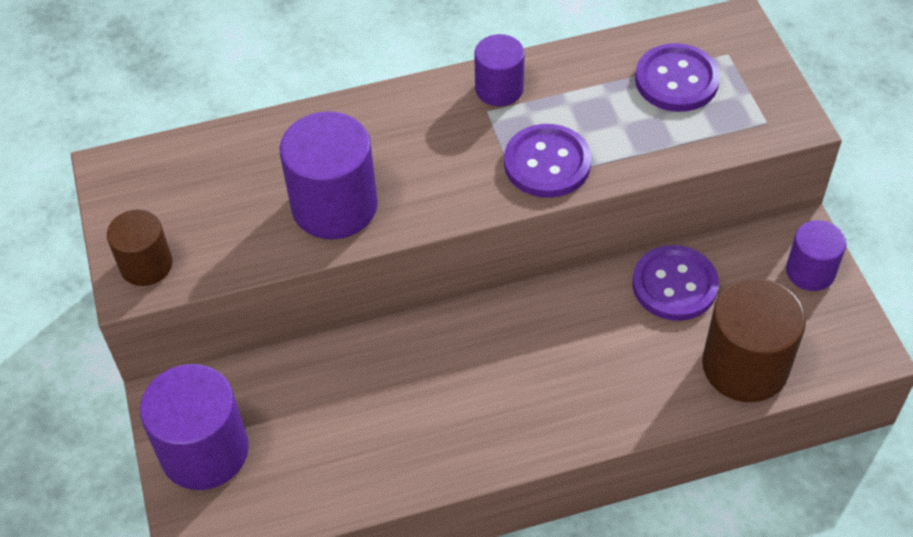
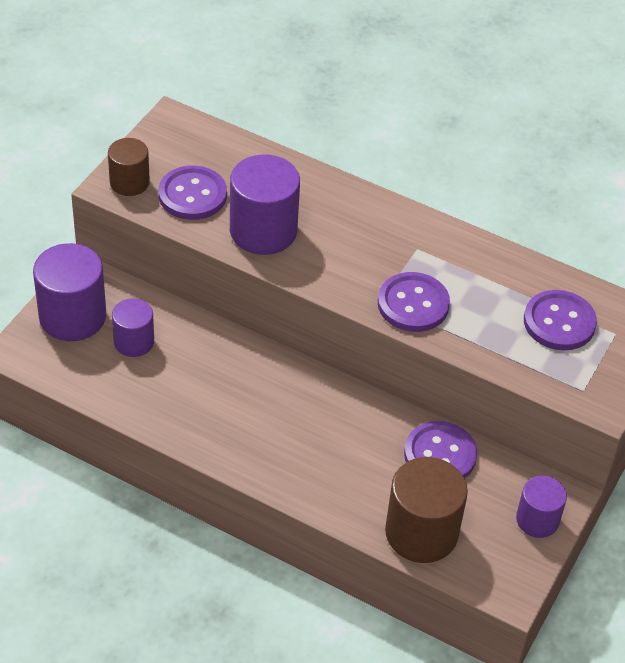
camera: 40 degrees right, 5 degrees down
purple cylinder [474,34,525,106] -> purple cylinder moved to [112,298,154,357]
none -> purple button [158,165,227,220]

